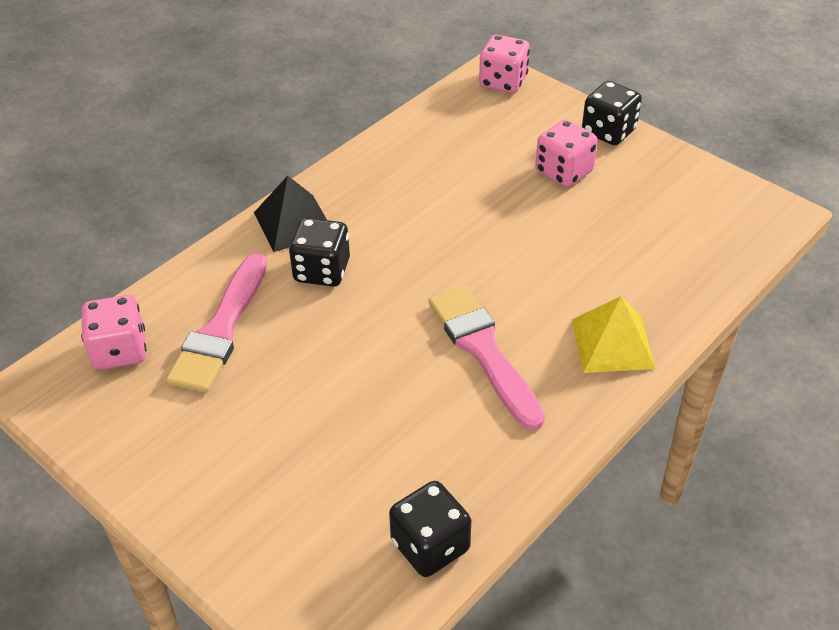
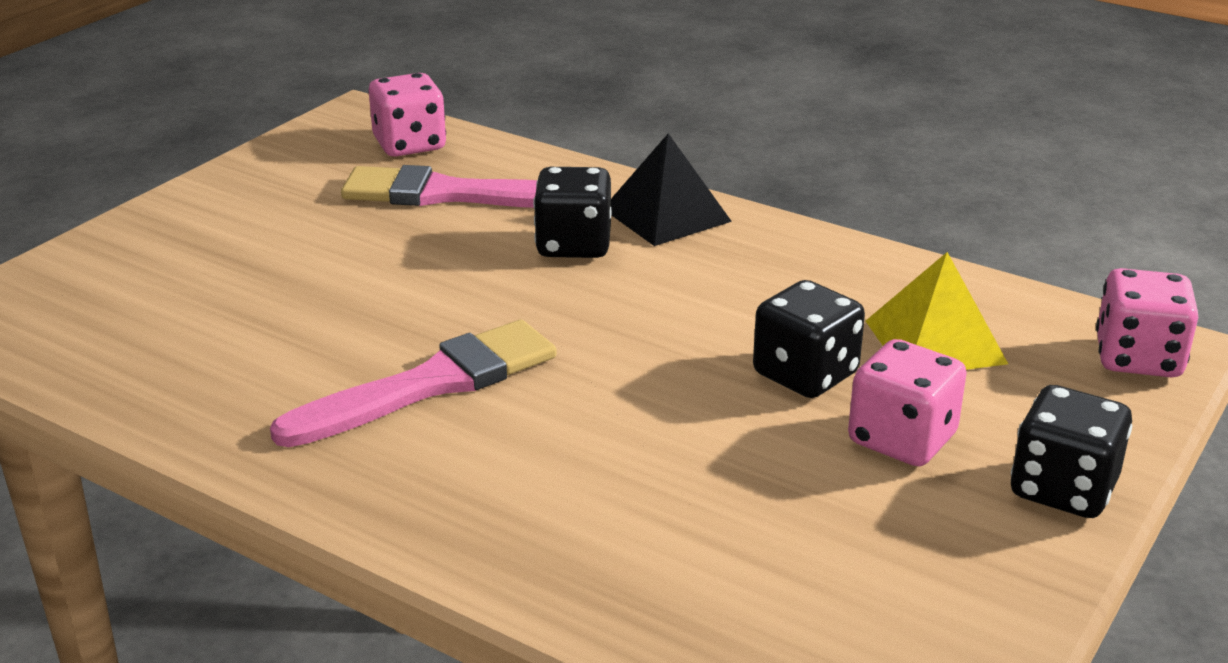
camera: 80 degrees right, 15 degrees down
black dice [389,481,471,577] -> black dice moved to [753,280,865,398]
yellow pyramid [572,296,656,373] -> yellow pyramid moved to [866,252,1008,370]

